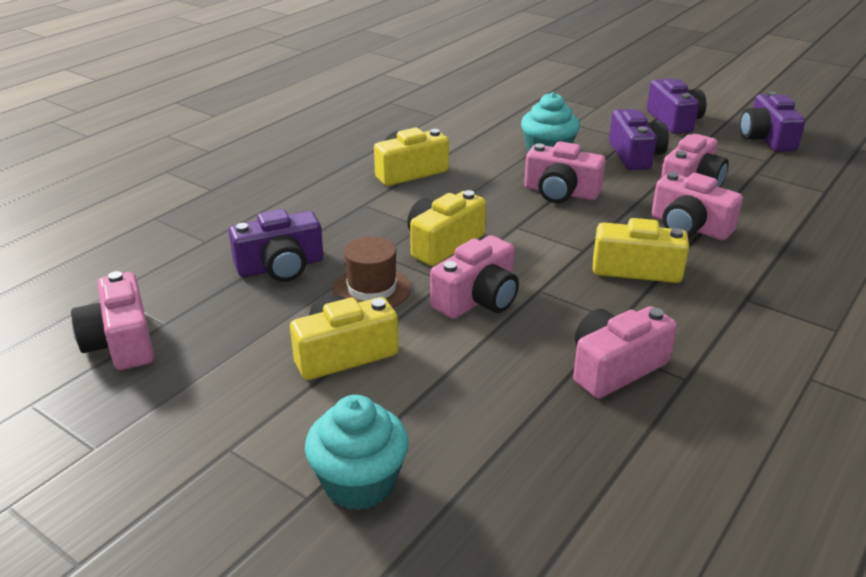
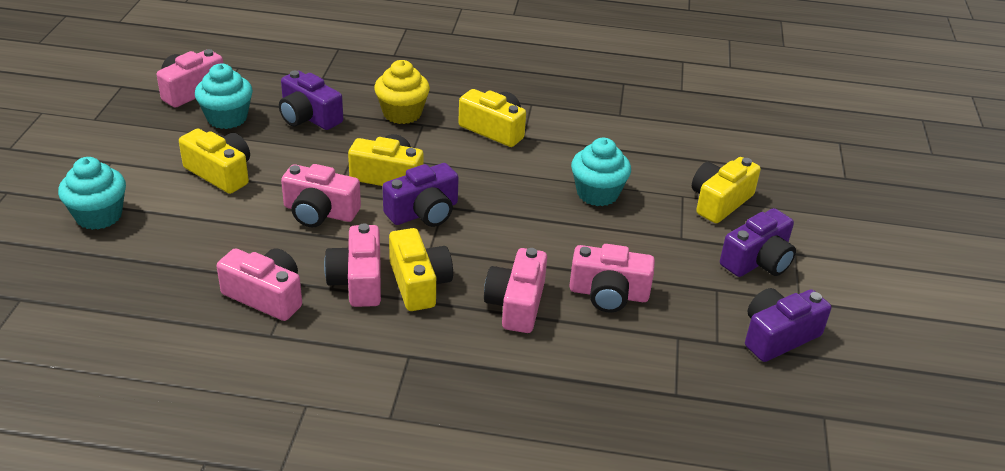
camera: 60 degrees right, 5 degrees up
brown hat [332,236,411,308] -> none
pink camera [524,141,606,203] -> pink camera moved to [324,223,381,307]
purple camera [609,109,669,170] -> purple camera moved to [383,163,459,227]
none -> turquoise cupcake [195,64,253,129]
none -> yellow cupcake [374,60,430,124]
none -> yellow camera [692,157,761,223]

